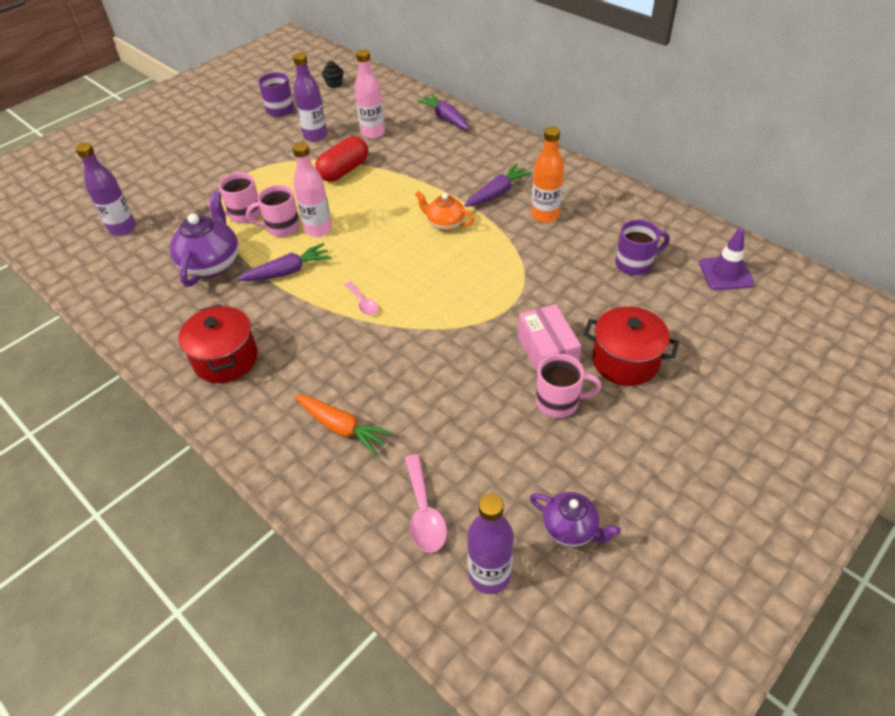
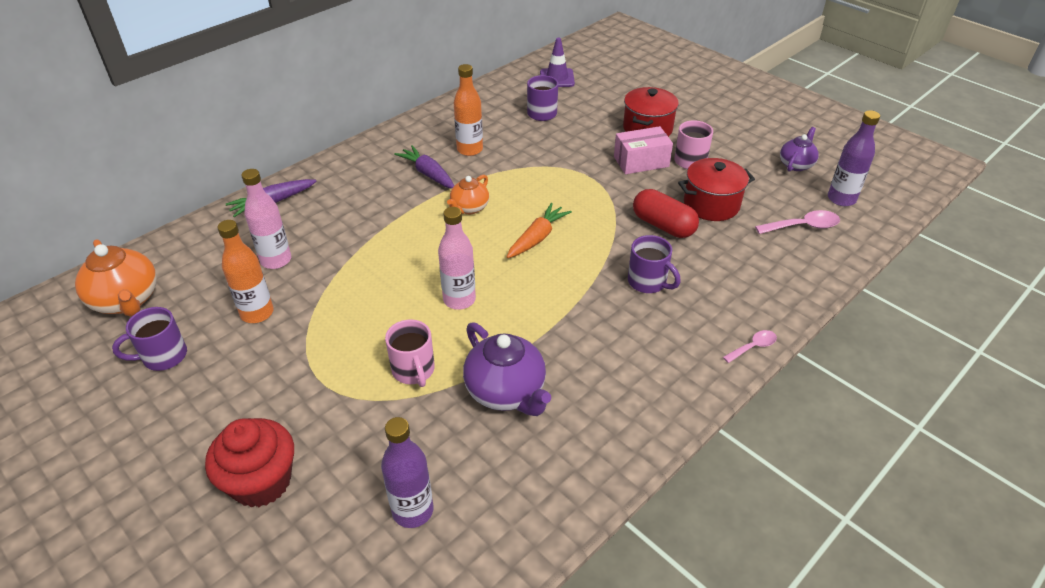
camera: 90 degrees left, 5 degrees down
purple teapot [170,191,238,287] -> purple teapot turned 135 degrees counterclockwise [463,322,551,416]
red pot [178,304,258,383] -> red pot moved to [678,158,755,221]
purple carrot [237,243,332,281] -> none
pink mug [246,185,300,237] -> none
purple bottle [293,53,327,142] -> orange bottle [217,220,274,323]
orange carrot [295,395,393,456] -> orange carrot moved to [507,203,572,258]
red capsule [315,136,368,182] -> red capsule moved to [633,189,699,238]
black cupcake [322,61,343,88] -> orange teapot [75,239,157,317]
pink spoon [345,282,378,315] -> pink spoon moved to [723,330,777,363]
none -> red cupcake [205,418,294,507]
none -> purple mug [628,235,681,293]

